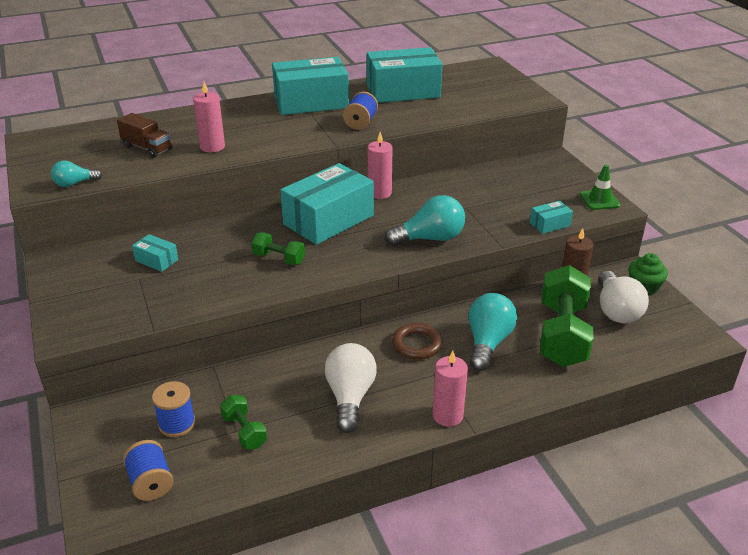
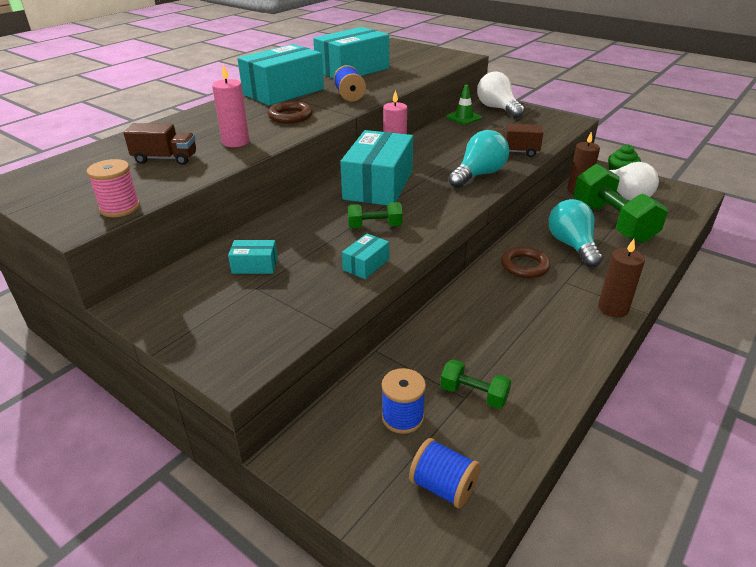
camera: 30 degrees left, 0 degrees up
turquoise light bulb [51,161,102,187] -> pink spool [87,159,140,217]
white light bulb [324,343,377,433] -> white light bulb moved to [477,71,525,118]
pink candle [432,351,468,427] -> brown candle [598,239,645,318]
turquoise box [530,201,573,234] -> turquoise box moved to [342,234,389,279]
green traffic cone [580,165,621,210] -> green traffic cone moved to [446,85,482,125]
none -> brown ring [268,101,313,124]
none -> brown truck [493,123,543,157]

